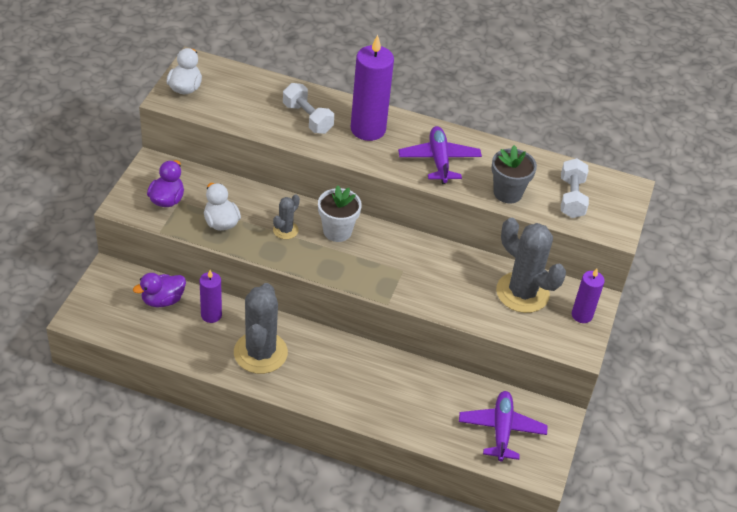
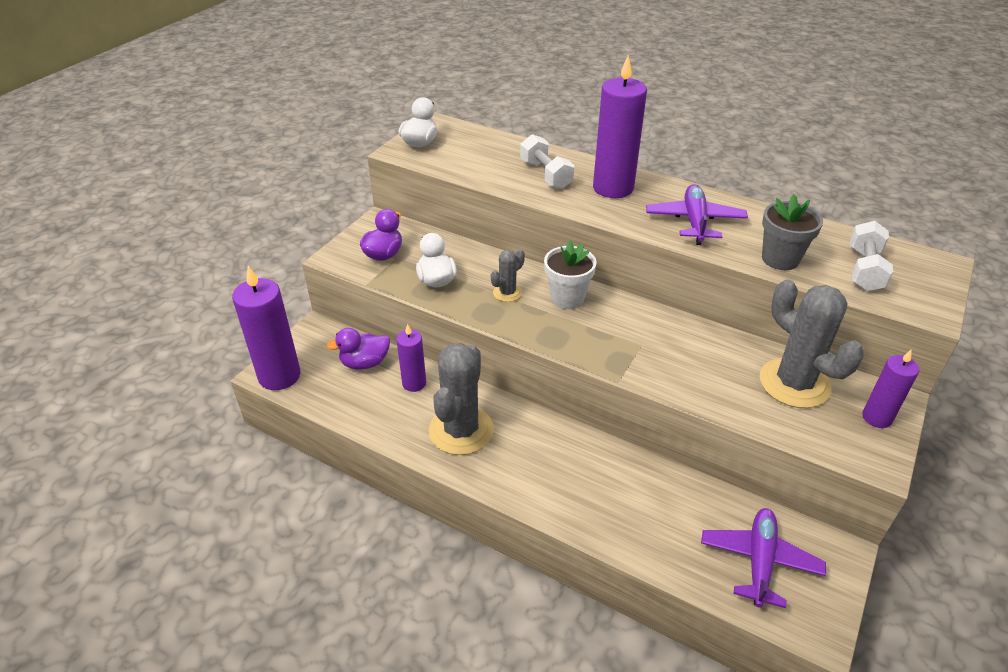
camera: 15 degrees right, 5 degrees down
none -> purple candle [232,266,300,390]

